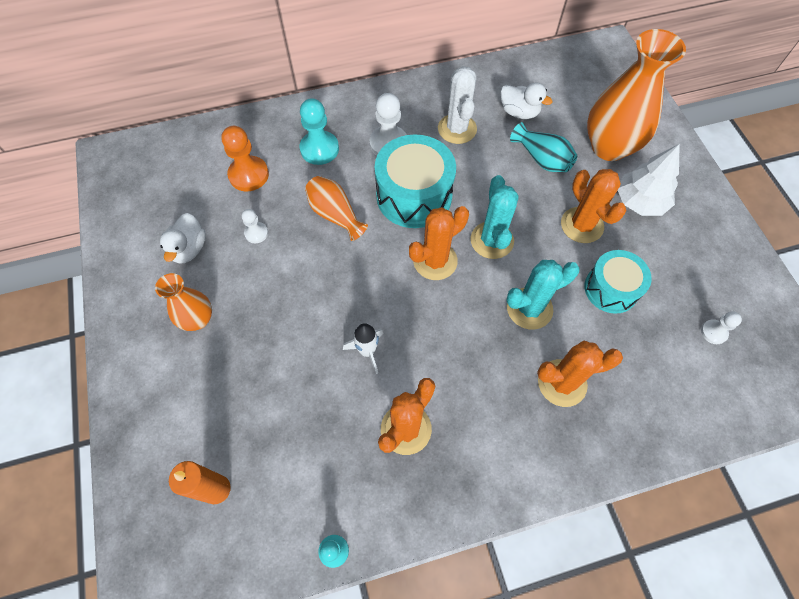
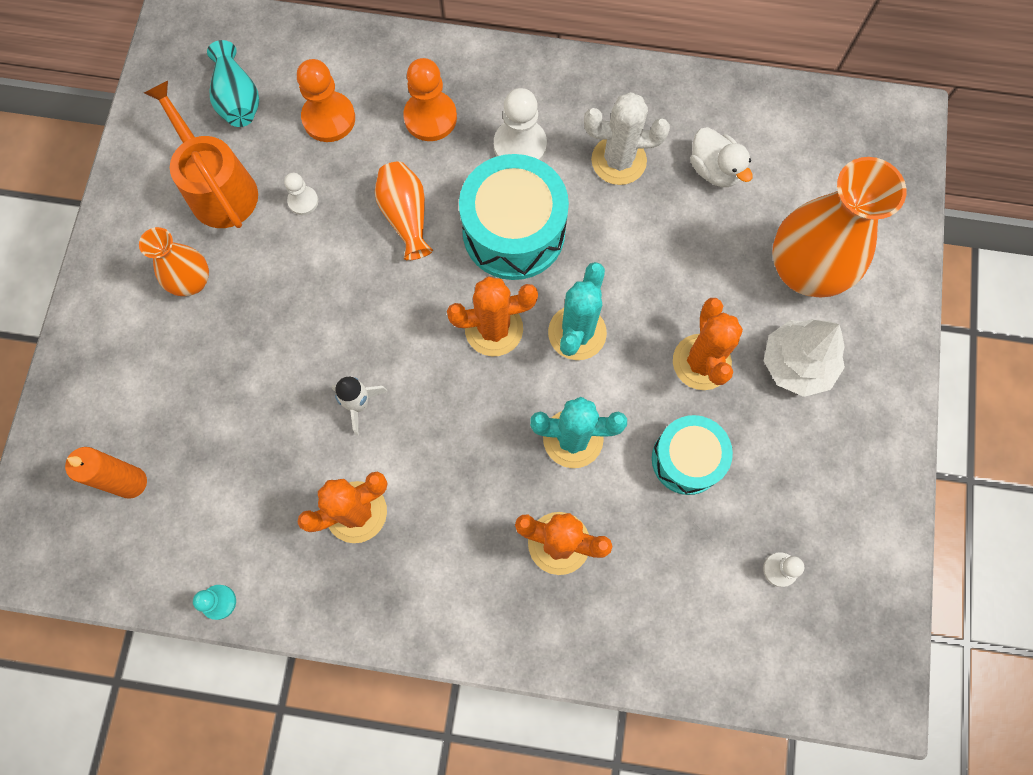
camera: 25 degrees right, 10 degrees up
white duck [160,213,206,264] -> orange watering can [144,81,258,228]
turquoise pawn [300,98,339,165] -> orange pawn [403,58,457,141]
white cactus [438,66,477,144] -> white cactus turned 75 degrees clockwise [584,92,670,185]
turquoise vase [510,122,577,172] -> turquoise vase moved to [207,40,259,127]

